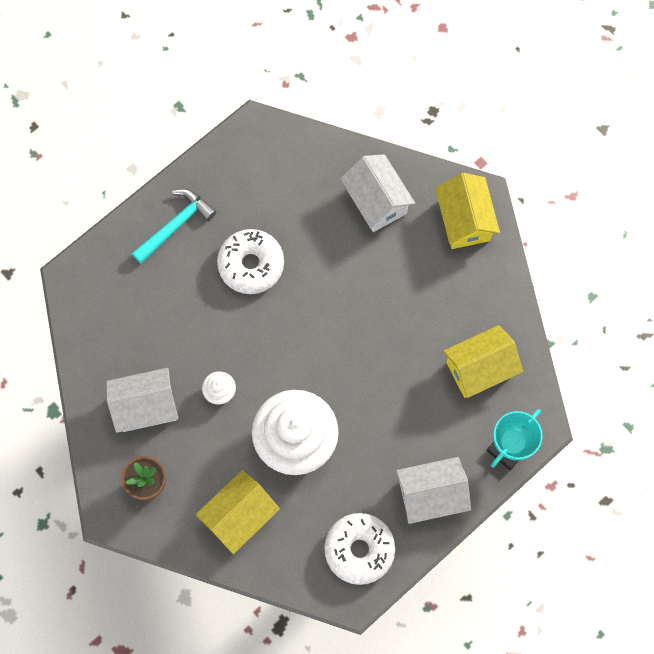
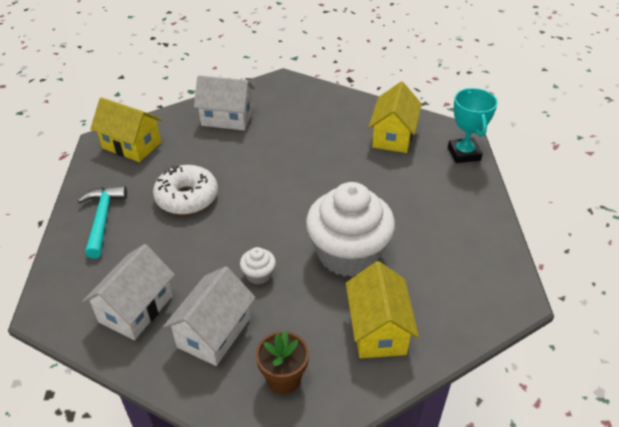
camera: 50 degrees left, 30 degrees down
white donut [324,513,395,585] -> none
white house [396,457,471,524] -> white house moved to [82,244,175,340]
yellow house [435,173,500,249] -> yellow house moved to [90,97,162,162]

